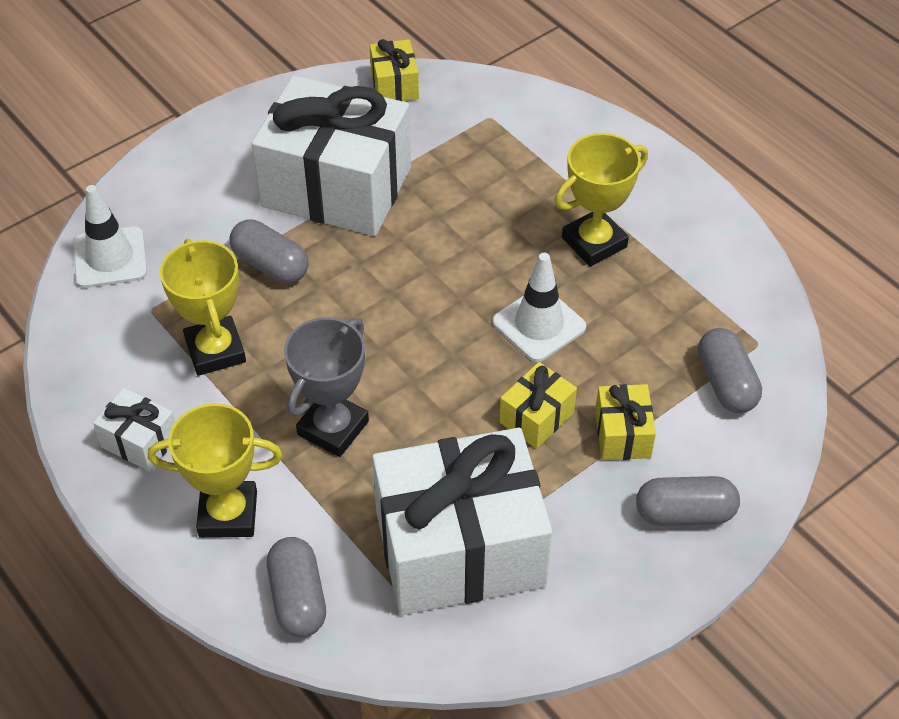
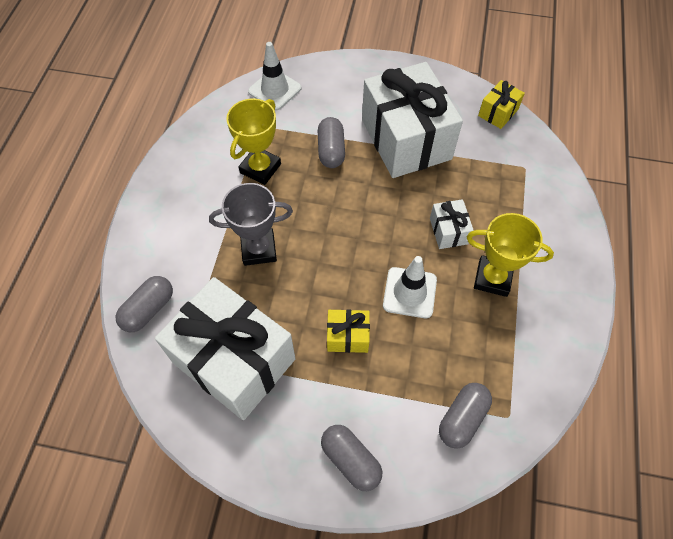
camera: 50 degrees right, 10 degrees up
white gift [93,388,175,472] -> white gift moved to [430,199,474,249]
yellow trophy [148,403,283,538] -> none
yellow gift [595,384,656,460] -> none

